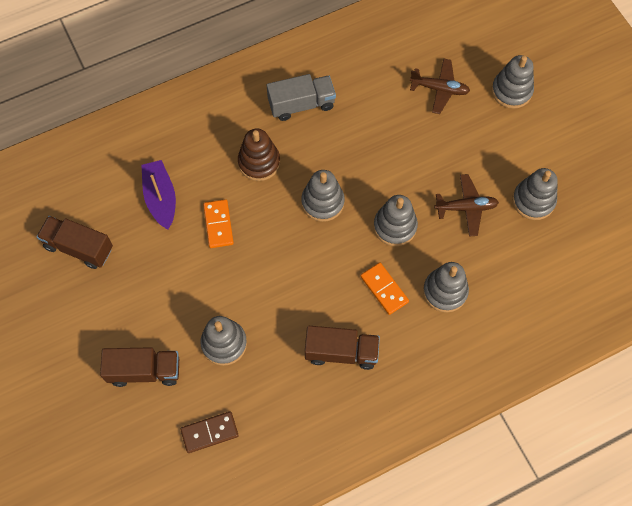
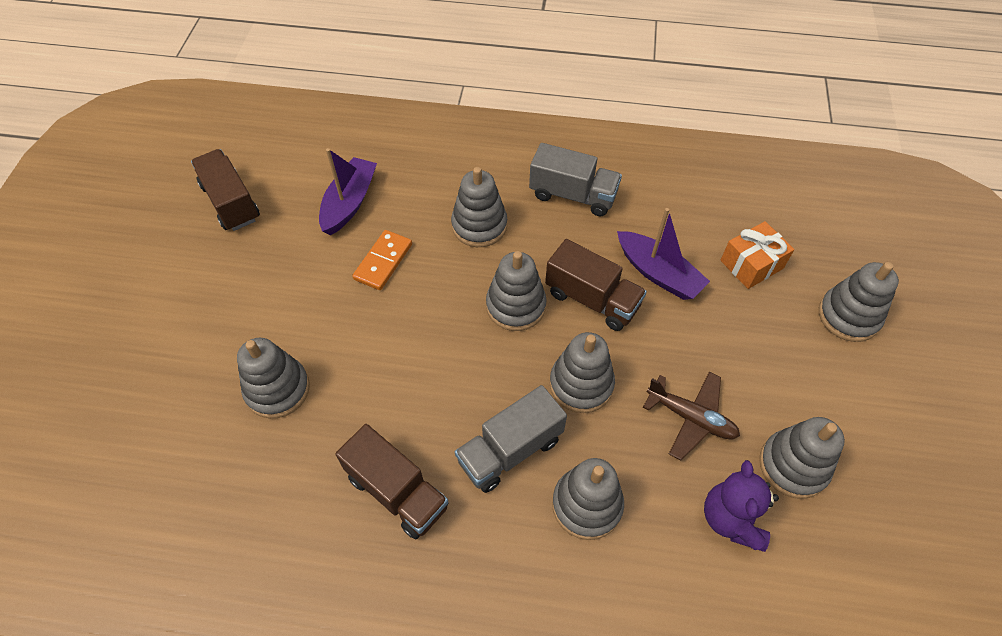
camera: 35 degrees right, 10 degrees down
brown truck [100,347,179,387] -> brown truck moved to [545,239,647,331]
brown domino [180,411,239,453] -> none
brown stacking toy [238,129,280,181] -> grey stacking toy [451,167,507,247]
orange domino [360,262,409,315] -> grey truck [455,385,567,493]
brown plane [410,59,470,114] -> orange gift [720,221,794,289]
none -> purple boat [617,208,710,300]
none -> purple teddy bear [704,460,779,552]

